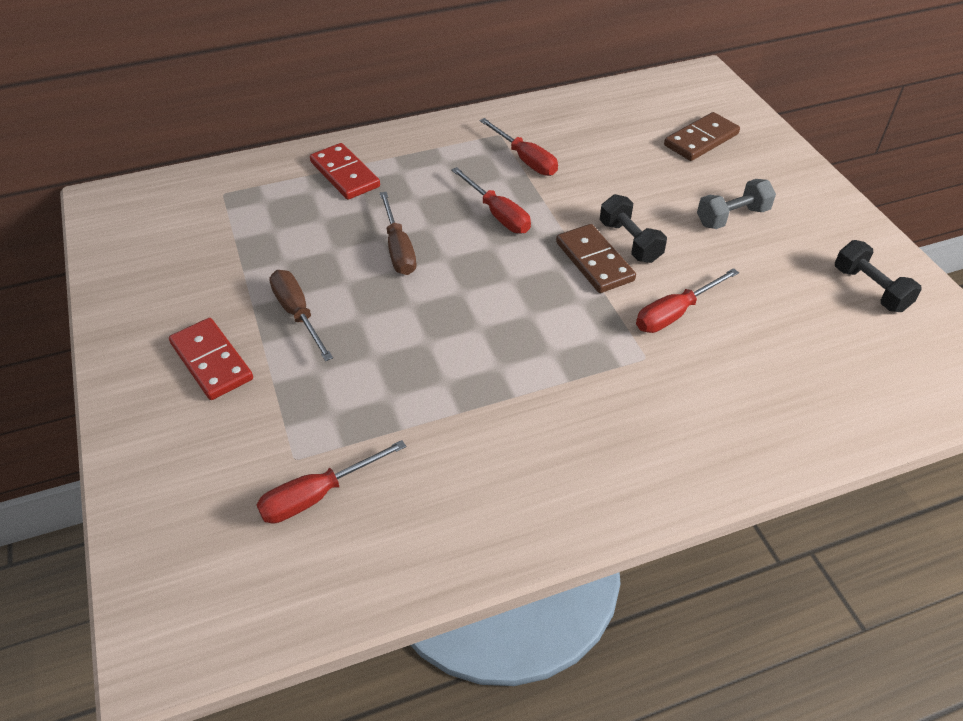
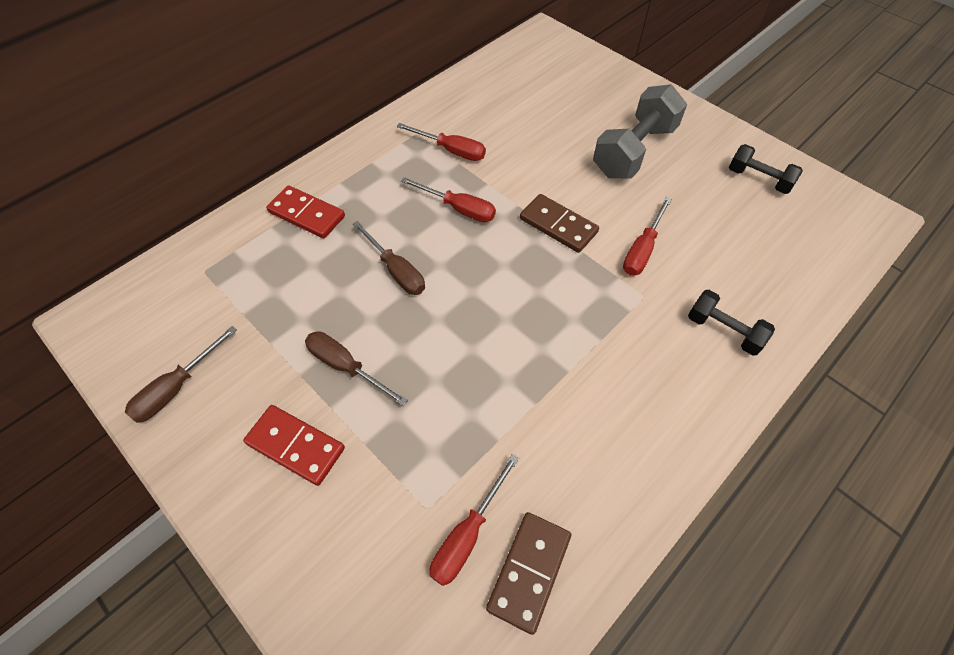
camera: 25 degrees left, 10 degrees up
black dumbbell [600,194,667,263] -> black dumbbell moved to [688,290,775,356]
brown domino [664,112,740,161] -> brown domino moved to [486,512,571,635]
grey dumbbell [697,179,776,229] -> grey dumbbell [593,84,687,179], size x1.75
none -> brown screwdriver [125,326,237,423]

